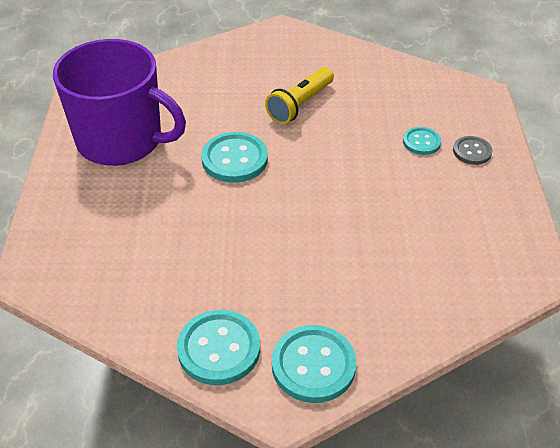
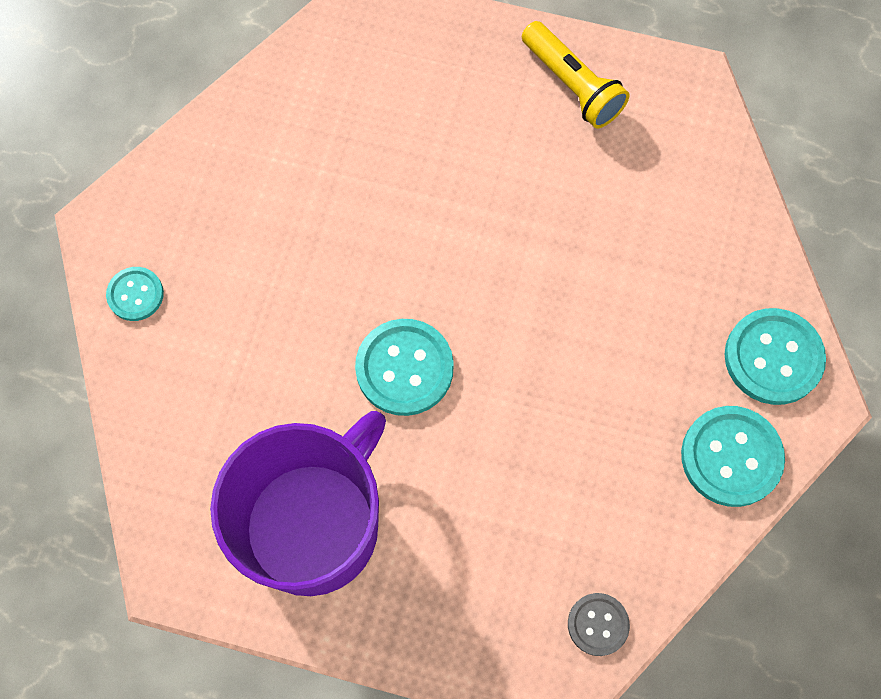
camera: 75 degrees left, 25 degrees up
yellow flashlight [265,67,334,124] -> yellow flashlight moved to [522,21,629,128]
turquoise button [403,127,441,155] -> turquoise button moved to [106,267,164,321]
grey button [453,136,492,165] -> grey button moved to [568,593,630,656]

